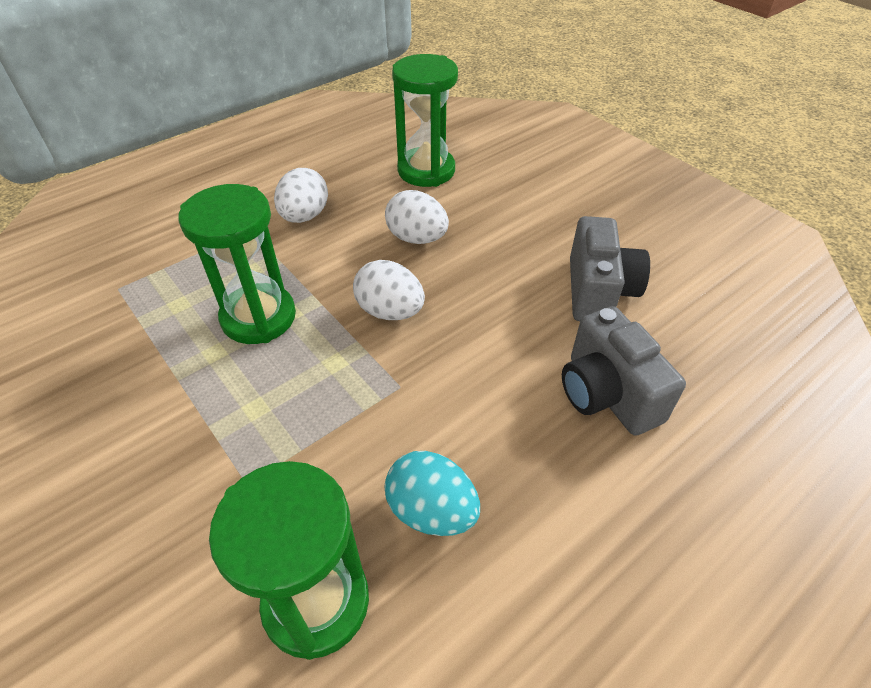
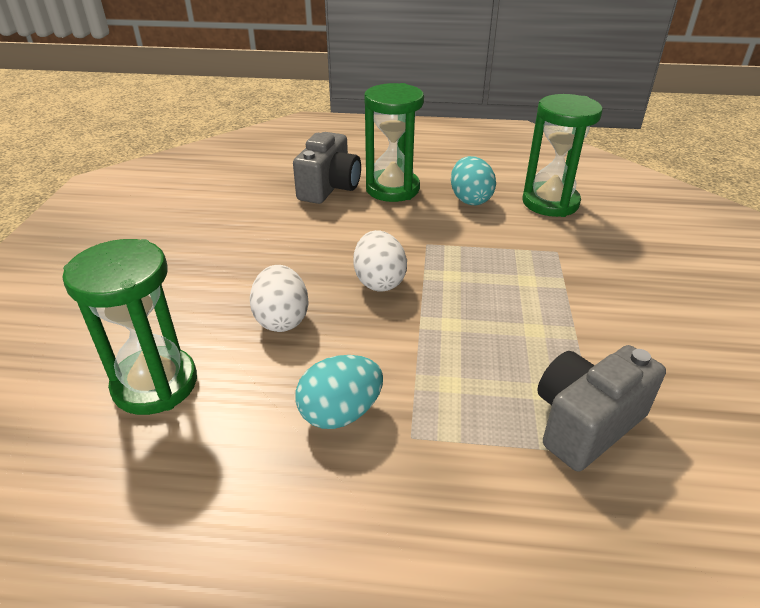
camera: 135 degrees left, 10 degrees down
green hourglass [179,184,296,344] -> green hourglass moved to [364,83,424,202]
white egg [274,168,328,223] -> turquoise egg [295,355,383,429]
grey camera [570,216,650,321] -> grey camera moved to [537,345,666,471]

